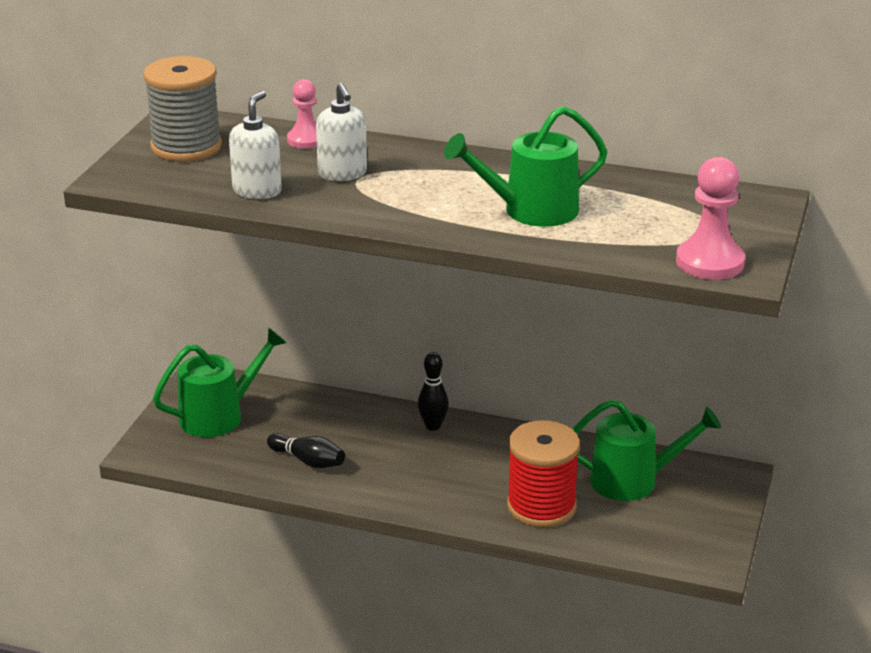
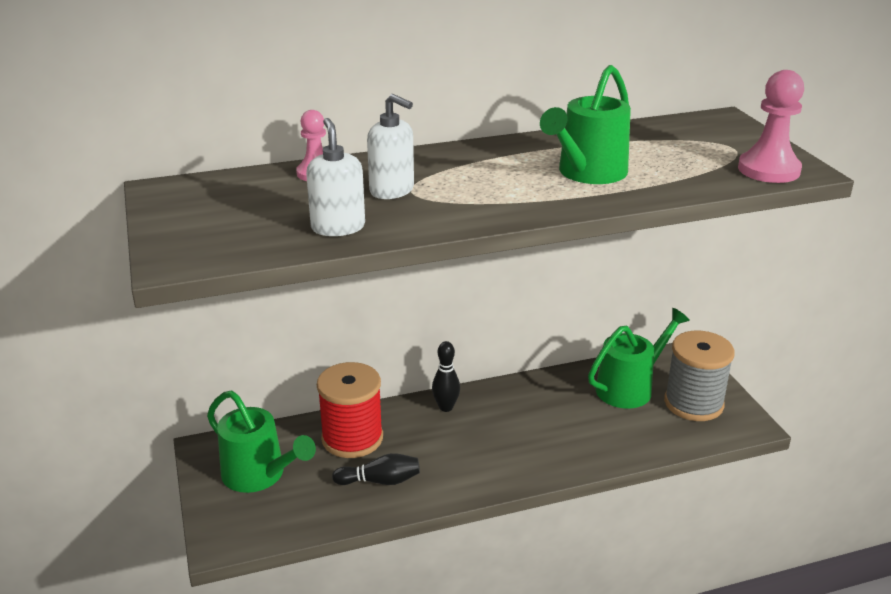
camera: 35 degrees left, 0 degrees up
grey spool [143,56,222,162] -> grey spool moved to [664,331,735,421]
green watering can [153,328,287,437] -> green watering can turned 105 degrees clockwise [207,391,316,493]
red spool [507,420,580,528] -> red spool moved to [317,362,383,458]

